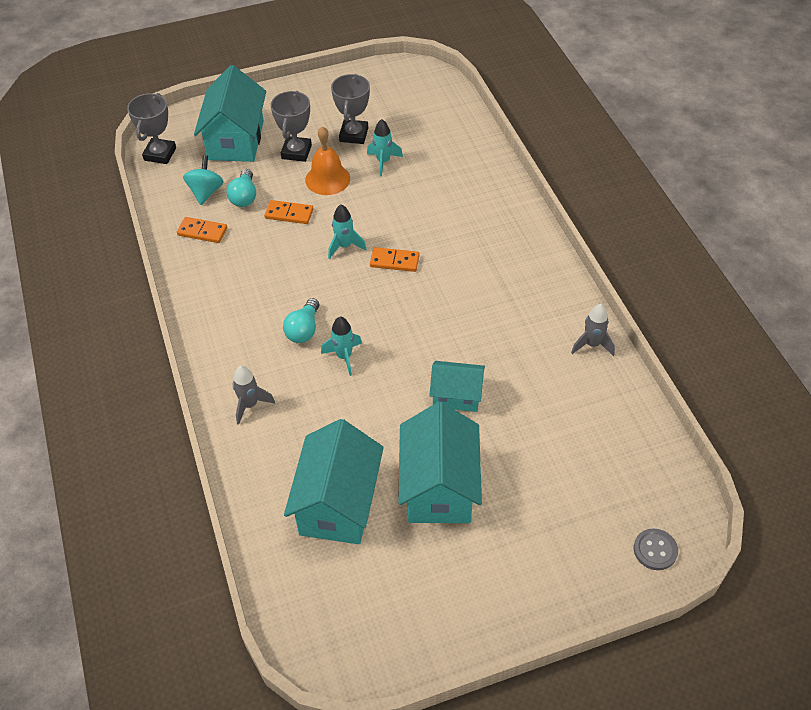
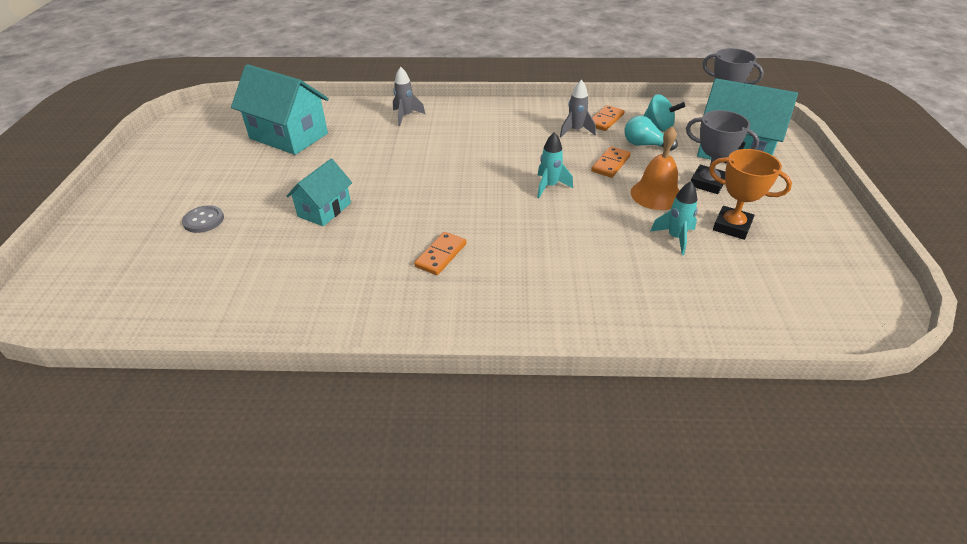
camera: 110 degrees right, 10 degrees down
turquoise light bulb [283,298,319,343] -> none
turquoise rocket [321,317,362,376] -> none
grey trophy [331,74,370,144] -> orange trophy [709,149,792,240]
orange domino [370,247,420,272] -> orange domino moved to [414,232,466,275]
turquoise house [398,402,482,523] -> none
grey rocket [571,304,615,356] -> grey rocket moved to [560,79,596,137]
grey button [634,528,678,570] -> grey button moved to [182,205,224,233]

